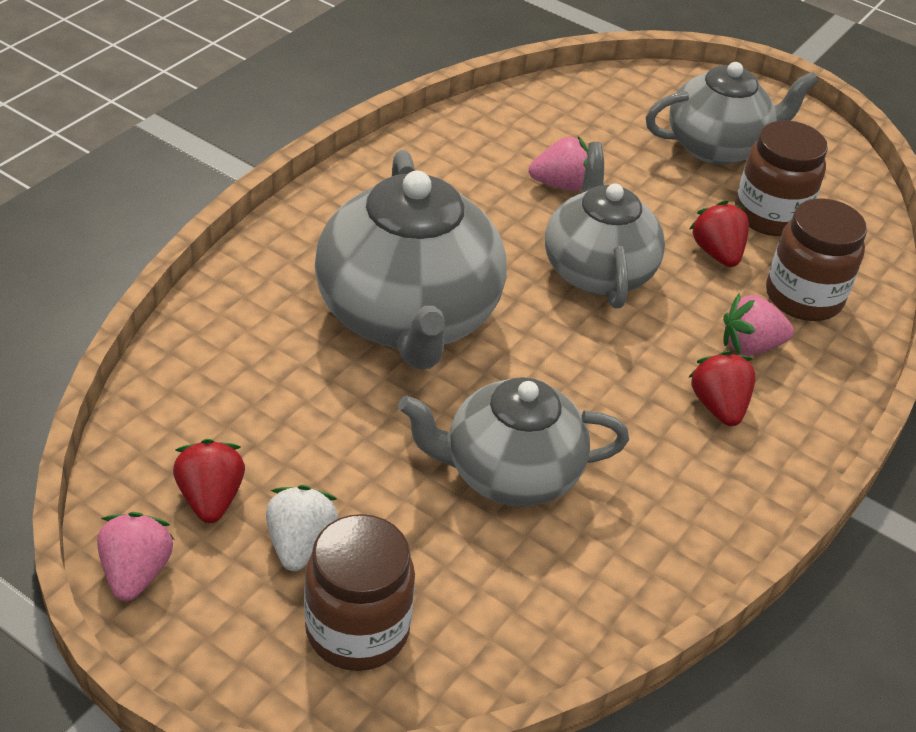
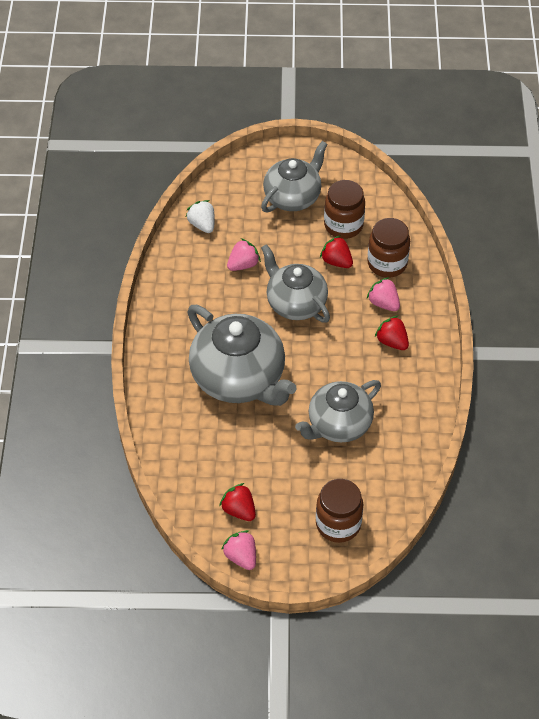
camera: 30 degrees left, 10 degrees up
white strawberry [266,485,339,571] -> white strawberry moved to [186,200,215,233]
pink strawberry [723,293,794,355] -> pink strawberry turned 90 degrees clockwise [367,277,400,311]

